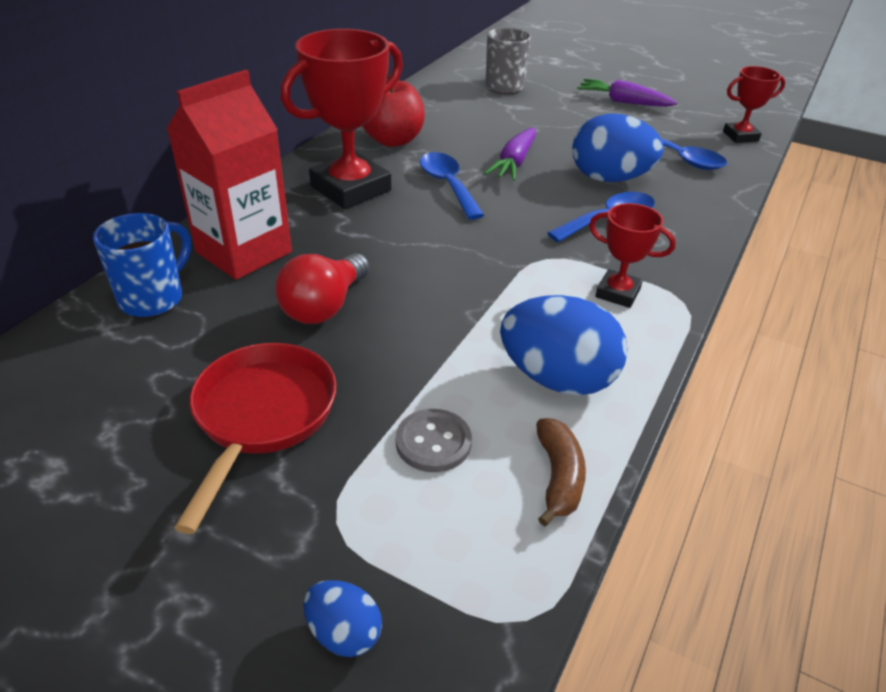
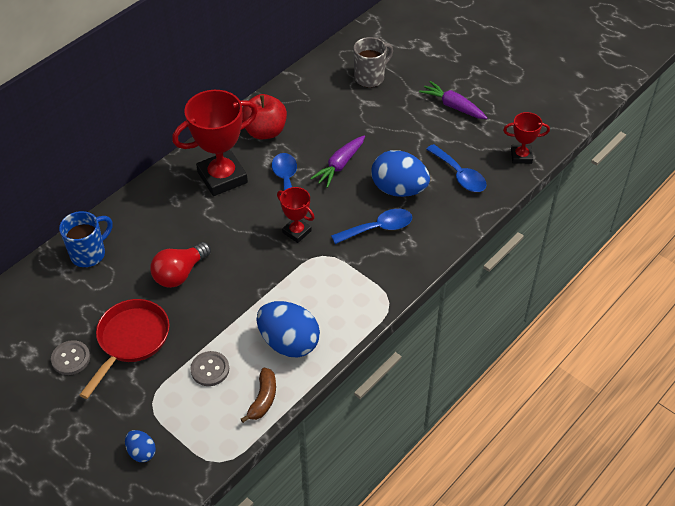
camera: 15 degrees right, 10 degrees up
red carton [166,70,292,280] -> none
red trophy [589,203,676,308] -> red trophy moved to [277,187,315,243]
none -> grey button [51,340,90,375]

